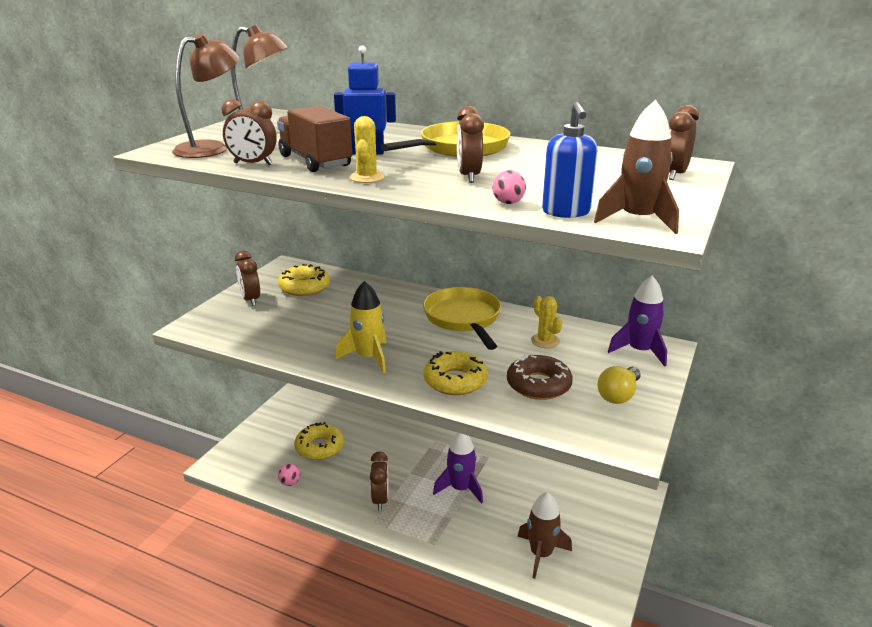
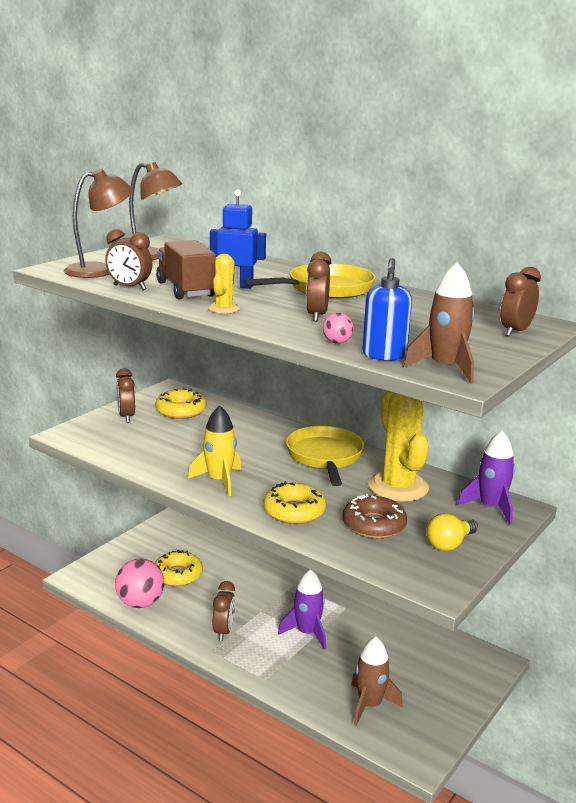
camera: 10 degrees right, 5 degrees down
pink ball [278,464,300,486] -> pink ball [115,559,164,608], size x2.20
yellow cactus [531,296,562,348] -> yellow cactus [368,391,429,502], size x2.09

